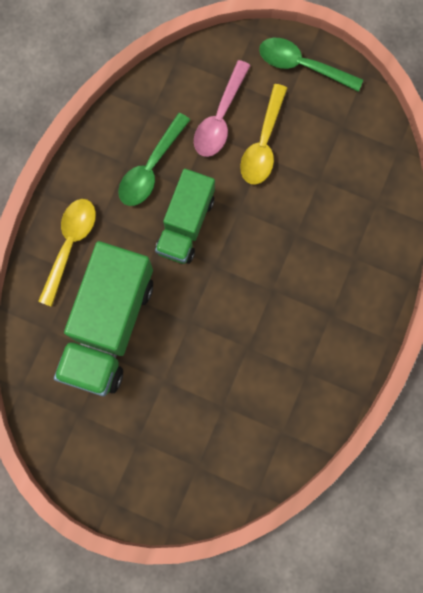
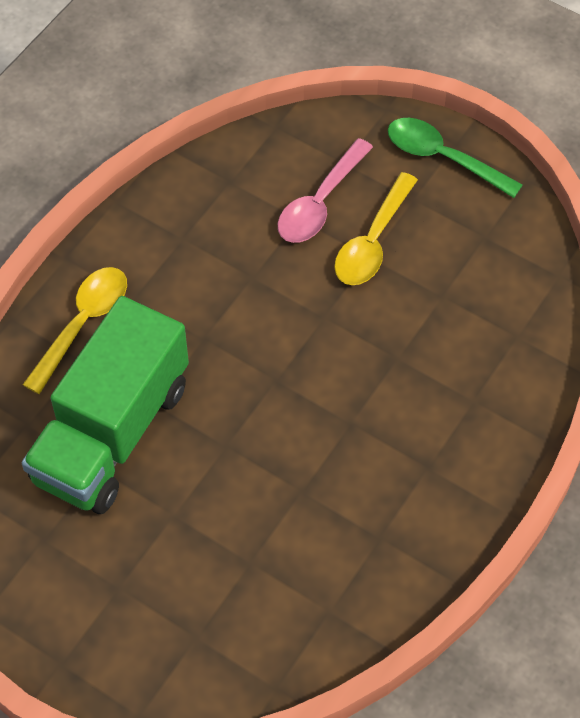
camera: 10 degrees right, 20 degrees down
green spoon [118,113,190,206] -> none
green truck [155,169,215,264] -> none

